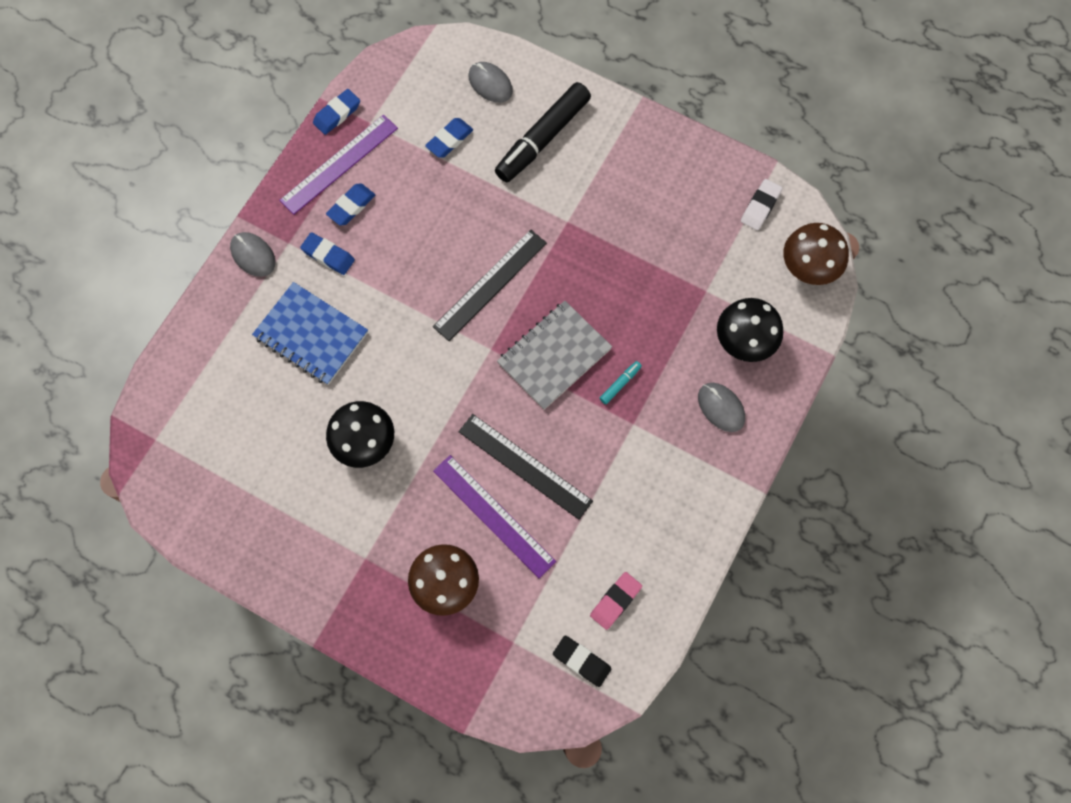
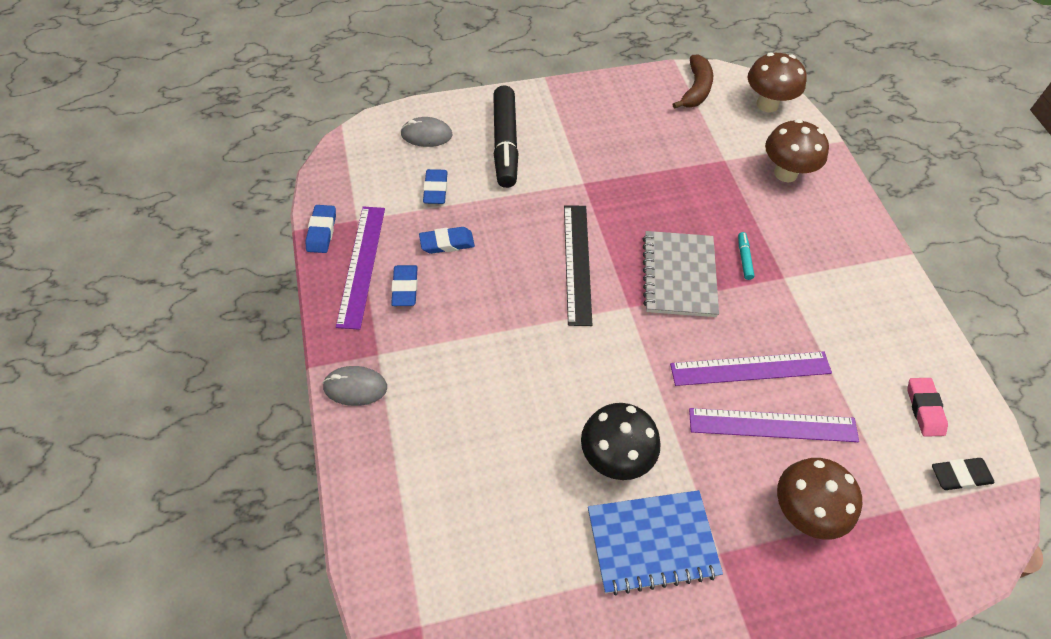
camera: 45 degrees left, 15 degrees down
blue notebook [252,282,368,385] -> blue notebook moved to [588,490,723,595]
blue eraser [300,232,355,275] -> blue eraser moved to [419,227,475,254]
black ruler [458,414,593,520] -> purple ruler [670,351,832,386]
grey mouse [698,383,745,432] -> none
black mushroom [717,298,783,362] -> brown mushroom [765,119,829,182]
white eraser [741,179,782,230] -> brown banana [673,54,713,109]

